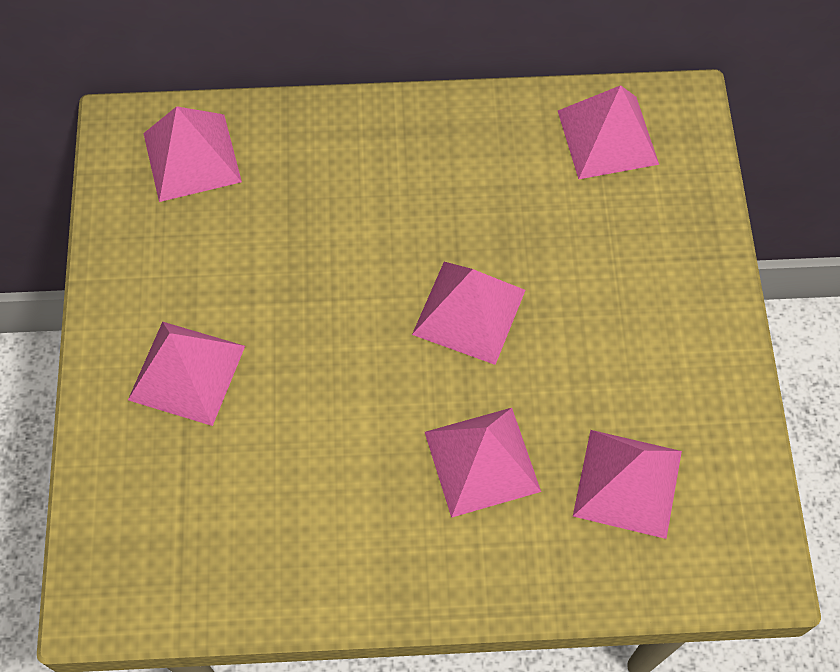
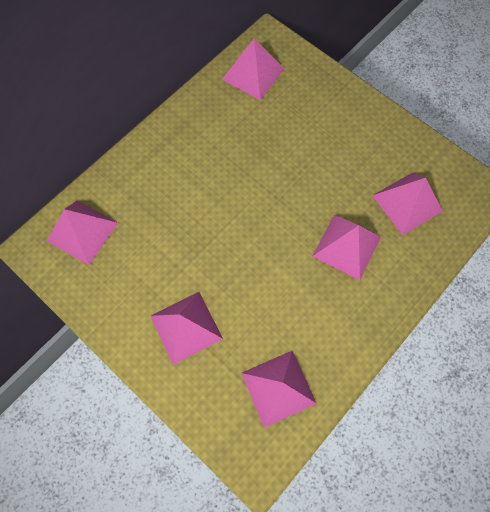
camera: 45 degrees left, 5 degrees up
pink pyramid [412,262,525,365] -> pink pyramid moved to [241,351,317,428]

